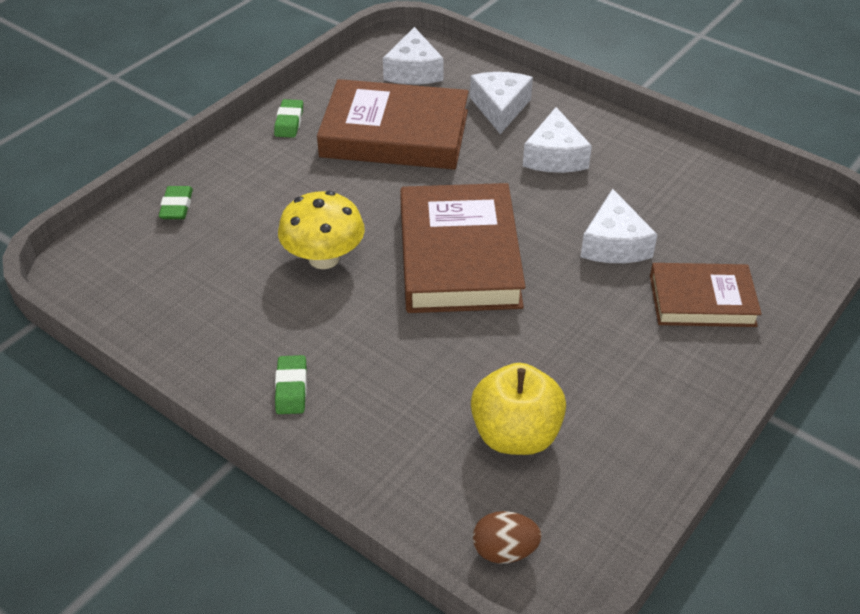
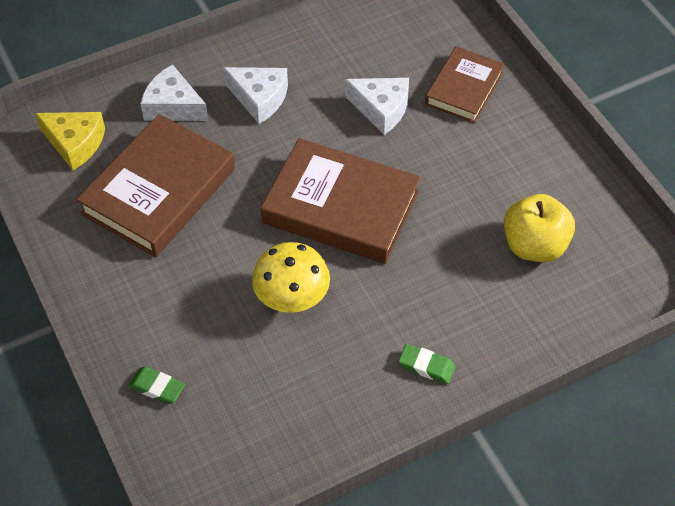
camera: 65 degrees left, 10 degrees up
green eraser [274,99,303,138] -> none
white cheese [383,27,444,84] -> yellow cheese [35,112,105,170]
brown egg [473,511,542,564] -> none

